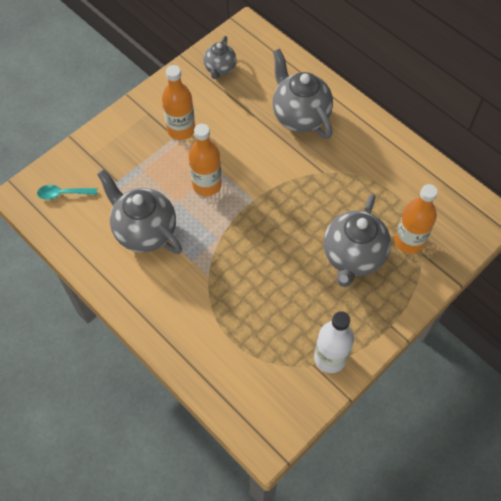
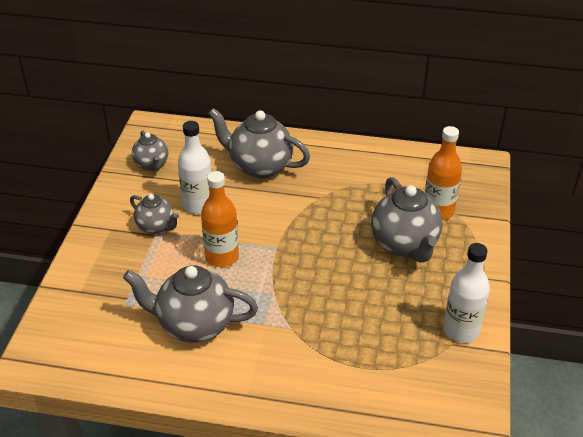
camera: 35 degrees left, 20 degrees down
turquoise spoon [37,185,97,200] -> none
orange bottle [162,65,195,140] -> grey teapot [130,194,179,234]
none -> white bottle [178,121,212,214]

